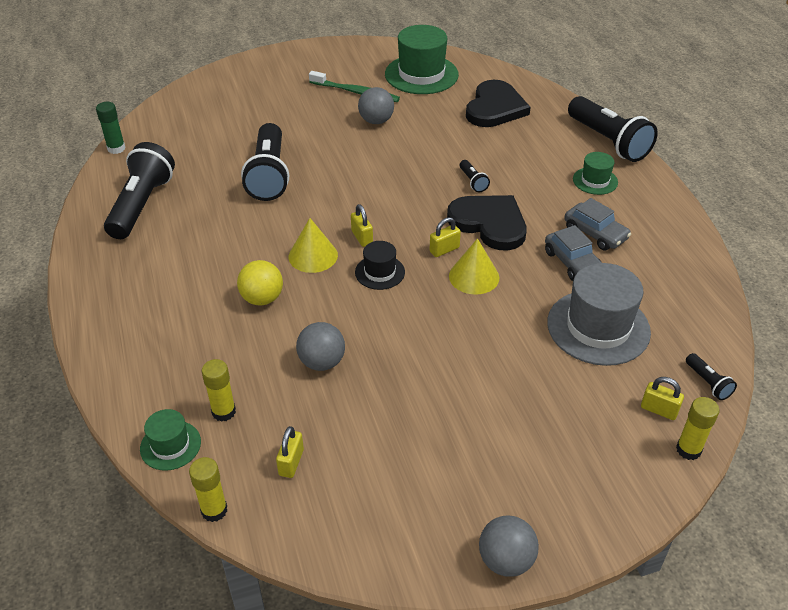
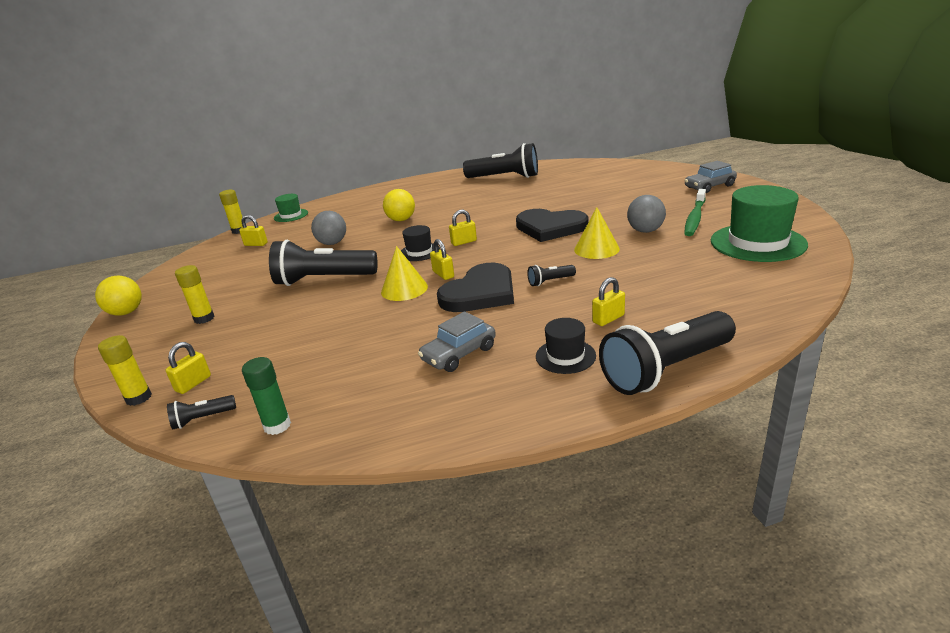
camera: 95 degrees right, 15 degrees down
green glue stick [96,102,125,154] -> green glue stick moved to [242,357,291,435]
yellow glue stick [201,359,236,422] -> yellow glue stick moved to [175,265,215,324]
black flashlight [241,123,289,201] -> black flashlight moved to [269,239,377,286]
yellow cone [289,218,338,273] -> yellow cone moved to [574,207,620,259]
black heart [466,80,531,127] -> black heart moved to [516,209,588,242]
grey ball [479,516,539,577] -> yellow ball [95,276,142,316]
grey car [545,225,602,281] -> grey car moved to [685,161,737,193]
grey hat [547,263,651,366] -> none
green hat [573,152,618,195] -> black hat [536,318,596,374]
none -> yellow padlock [592,277,625,326]

